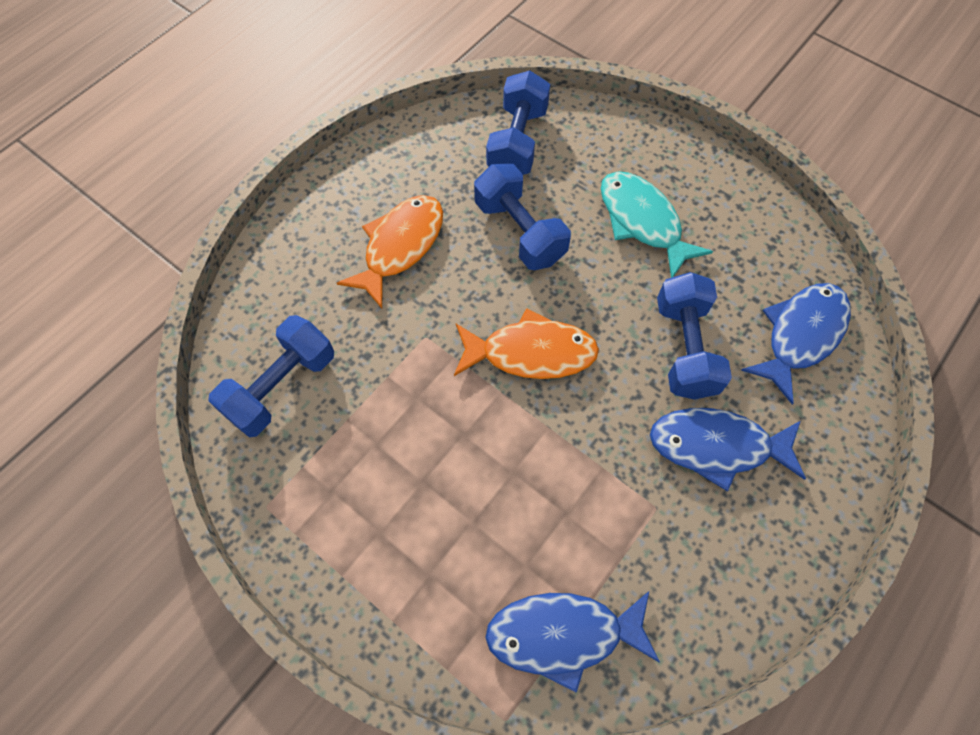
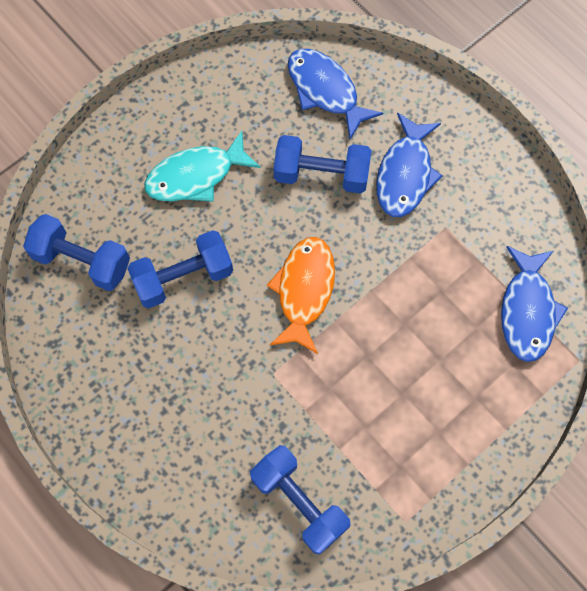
camera: 80 degrees left, 5 degrees up
orange fish [337,195,443,309] -> none

